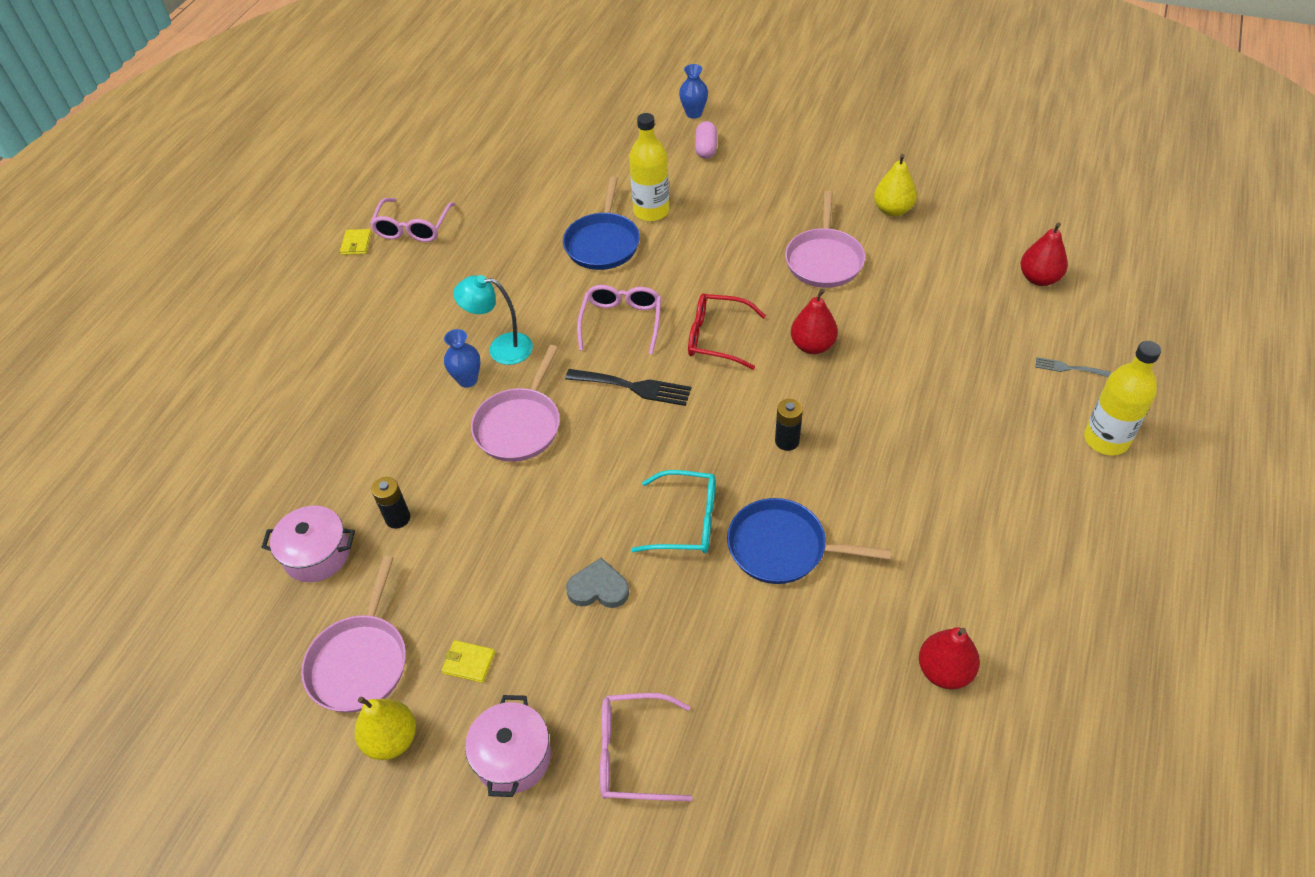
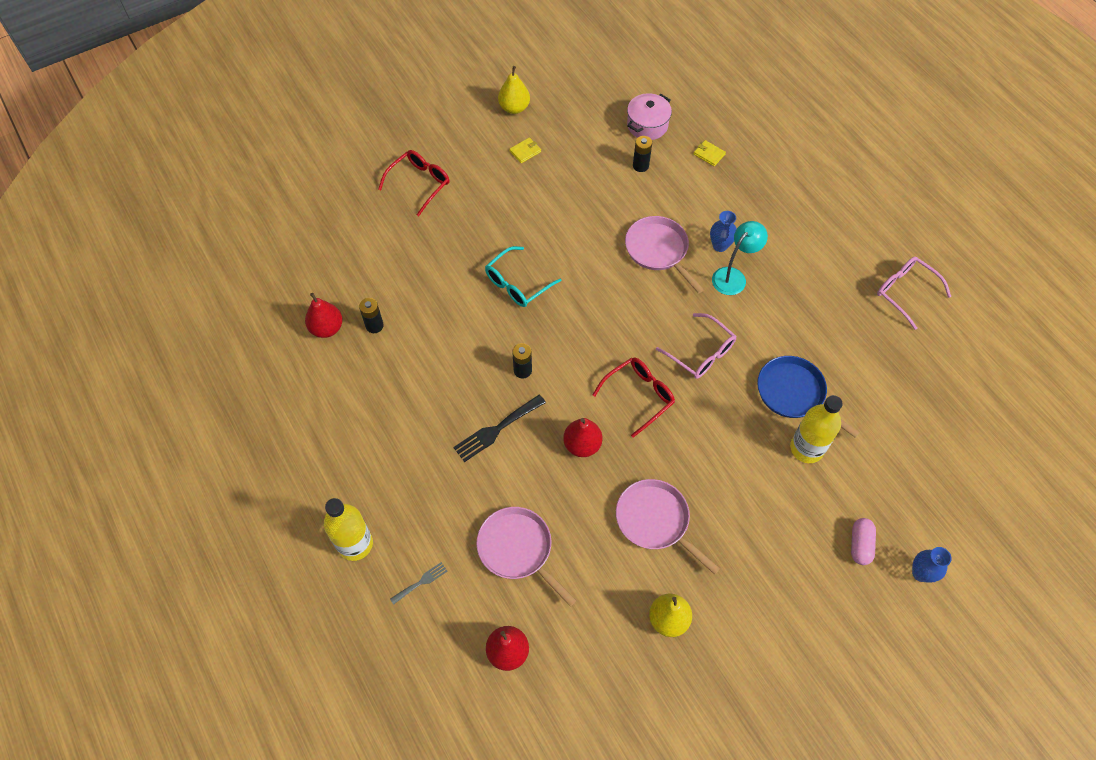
camera: 125 degrees right, 10 degrees up
pink pan [301,555,406,713] -> pink pan moved to [476,507,577,606]
yellow wallet [340,229,372,255] -> yellow wallet moved to [694,140,726,166]
pink pot [465,695,551,797] -> none
black fork [565,369,691,406] -> black fork moved to [453,395,546,462]
grey heart [566,558,629,608] -> none
pink glasses [600,693,692,801] -> red glasses [378,150,450,216]
pink capsule [695,121,717,159] -> pink capsule turned 60 degrees clockwise [851,518,876,565]
blue pan [727,498,891,584] -> none
none -> black battery [359,298,384,333]

